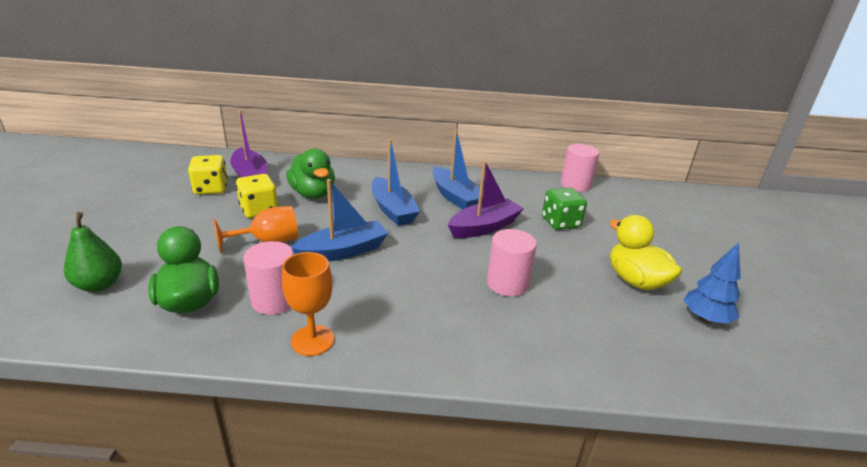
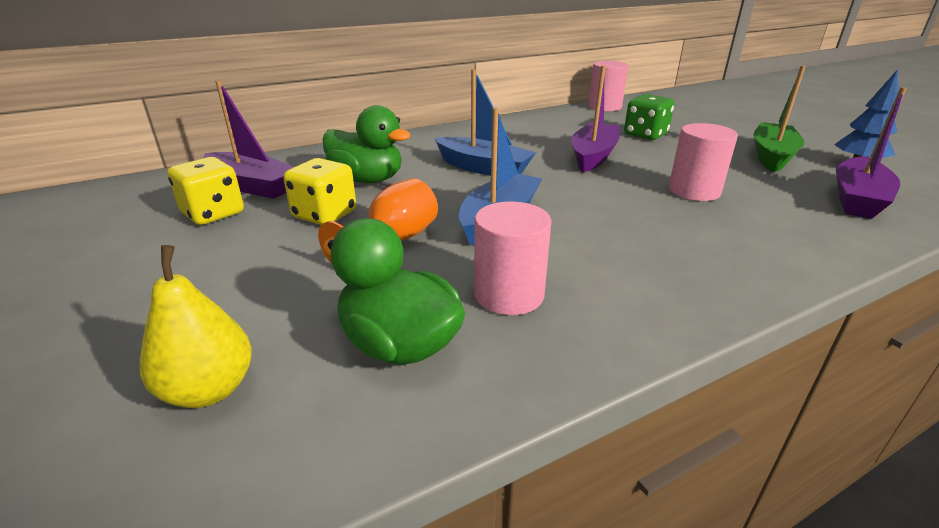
camera: 30 degrees left, 0 degrees up
green pear [64,212,122,292] -> yellow pear [140,245,252,408]
orange goblet [282,252,334,356] -> none
blue boat [432,129,480,209] -> none
yellow duck [610,215,682,290] -> green boat [754,65,806,172]
none -> purple boat [836,87,907,219]

